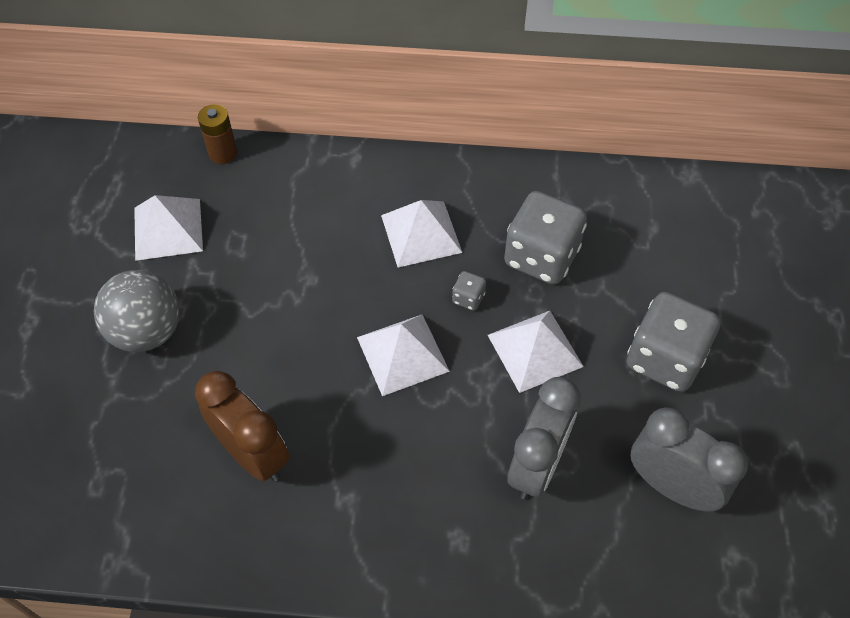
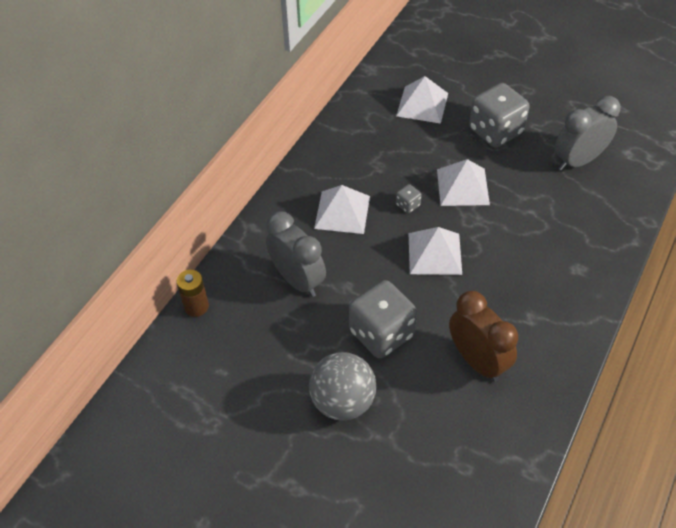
camera: 65 degrees left, 5 degrees down
white pyramid [134,195,203,261] -> white pyramid moved to [396,76,448,124]
brown clock [195,371,289,482] -> brown clock turned 75 degrees clockwise [449,291,518,382]
grey dice [504,191,587,285] -> grey dice moved to [349,280,417,358]
grey clock [507,377,581,499] -> grey clock moved to [266,211,326,297]

